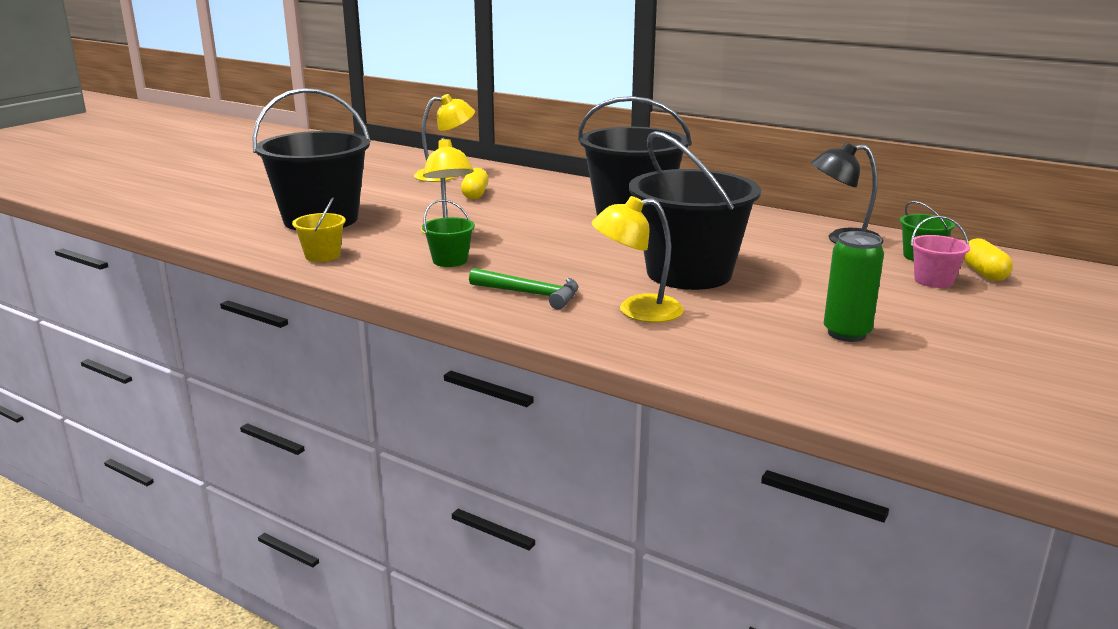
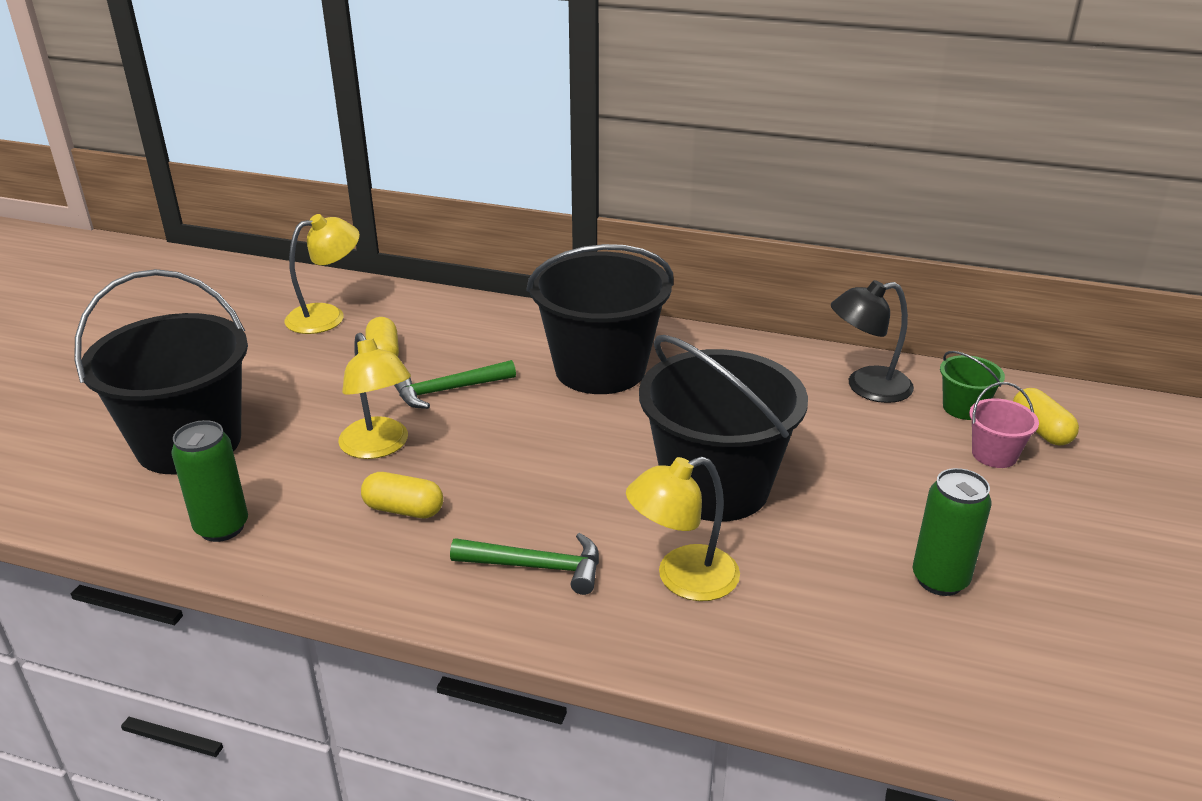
camera: 15 degrees left, 10 degrees up
yellow bucket [292,197,346,262] -> green can [171,420,248,542]
green bucket [422,199,475,267] -> yellow capsule [361,472,443,518]
none -> green hammer [394,360,516,409]

